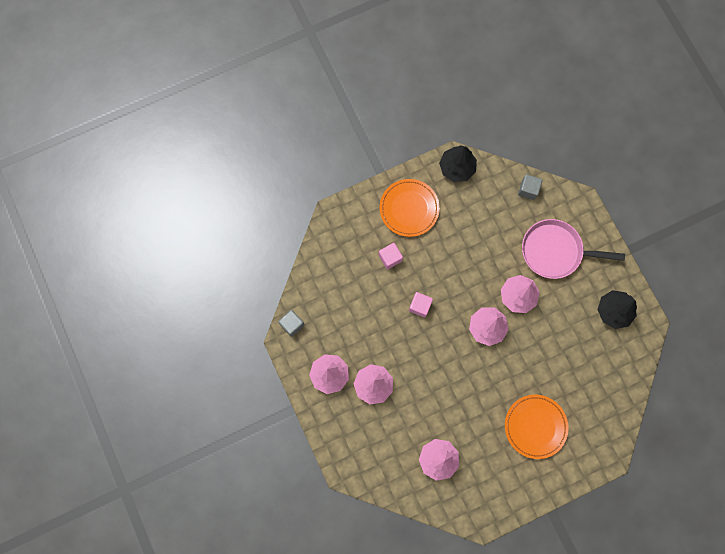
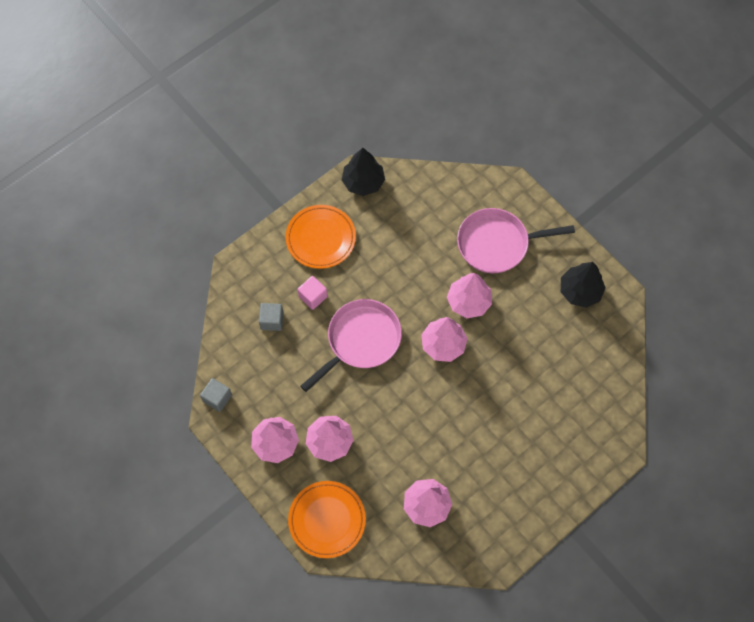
camera: 15 degrees left, 10 degrees down
pink cube [409,292,433,318] -> pink pan [300,299,402,392]
orange plate [505,395,569,459] -> orange plate moved to [288,481,366,558]
grey cube [518,174,542,200] -> grey cube moved to [259,303,284,331]

